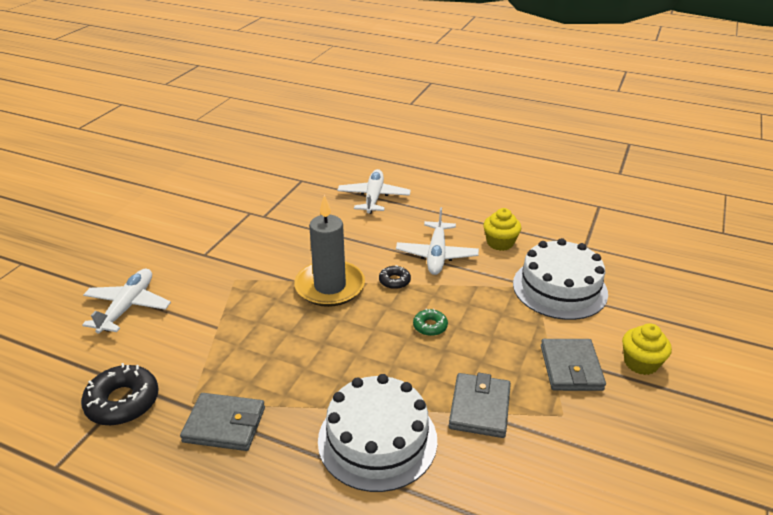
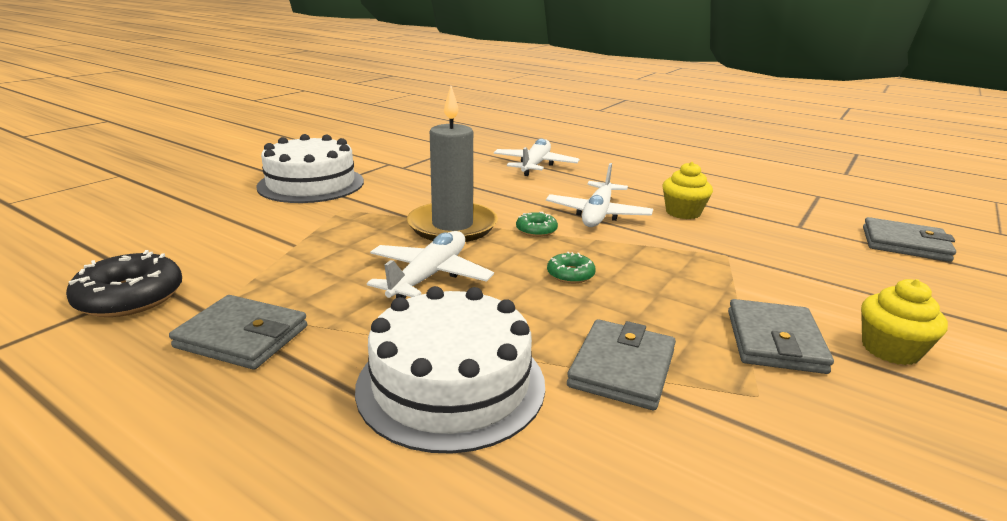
camera: 10 degrees right, 10 degrees down
white plane [82,269,171,334] -> white plane moved to [367,231,494,298]
black donut [379,265,411,289] -> green donut [516,212,558,237]
white cake [513,238,608,320] -> white cake moved to [256,134,364,203]
none -> grey wallet [863,217,956,262]

